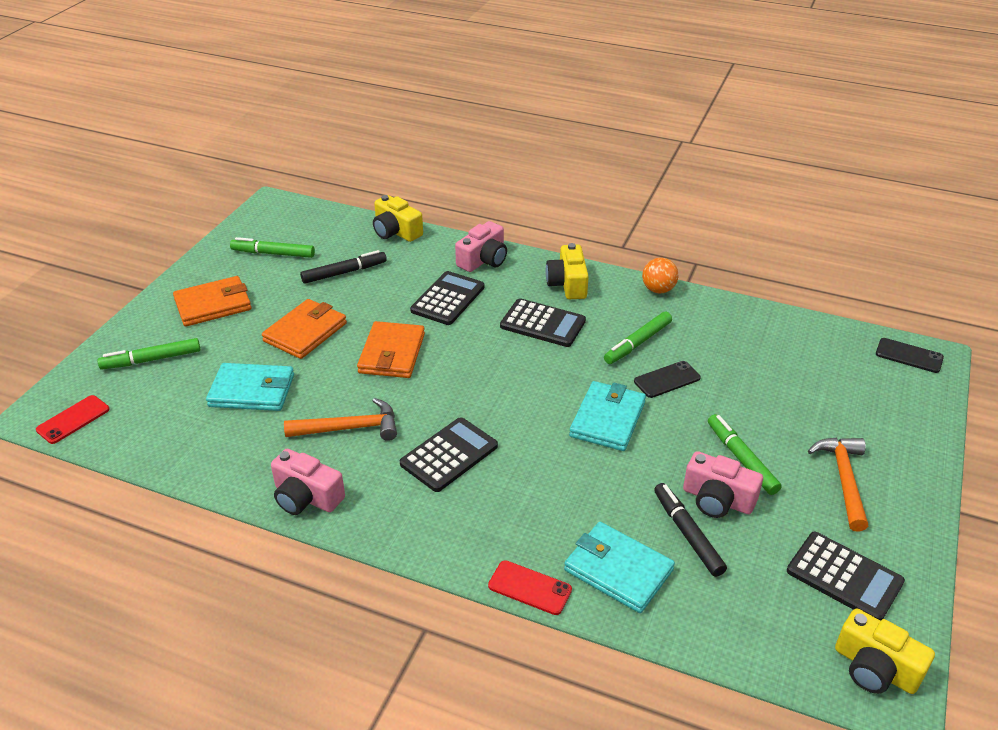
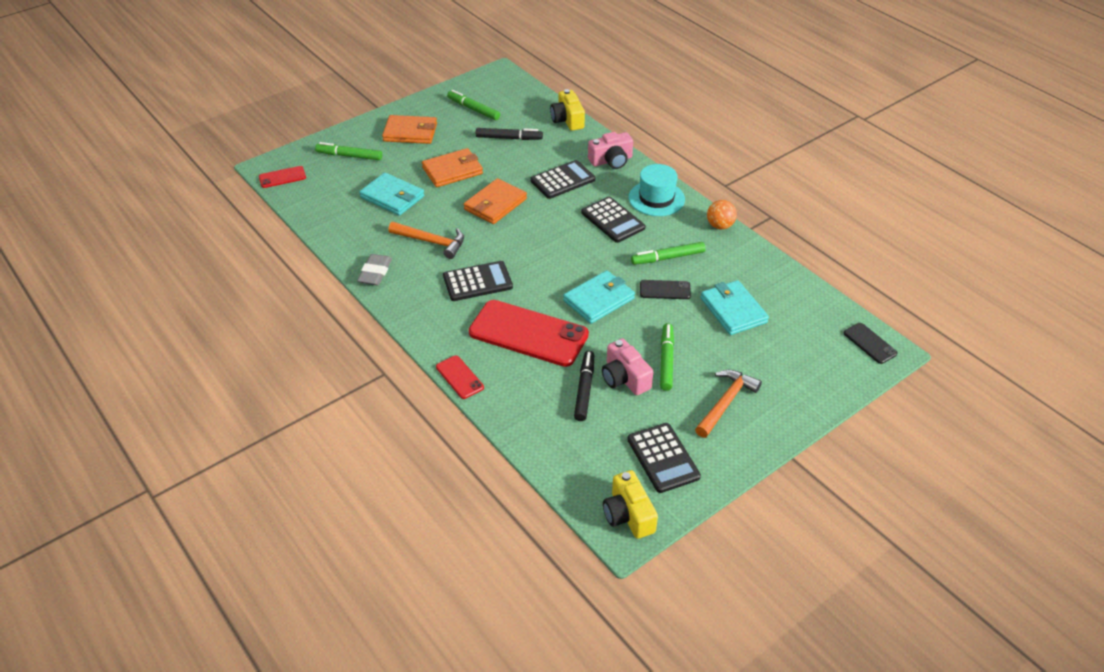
camera: 30 degrees right, 5 degrees up
pink camera [271,449,345,515] -> grey eraser [357,254,392,285]
yellow camera [546,243,589,299] -> turquoise hat [629,164,685,216]
turquoise wallet [564,522,675,613] -> turquoise wallet moved to [701,280,769,335]
none -> red phone [469,300,589,367]

